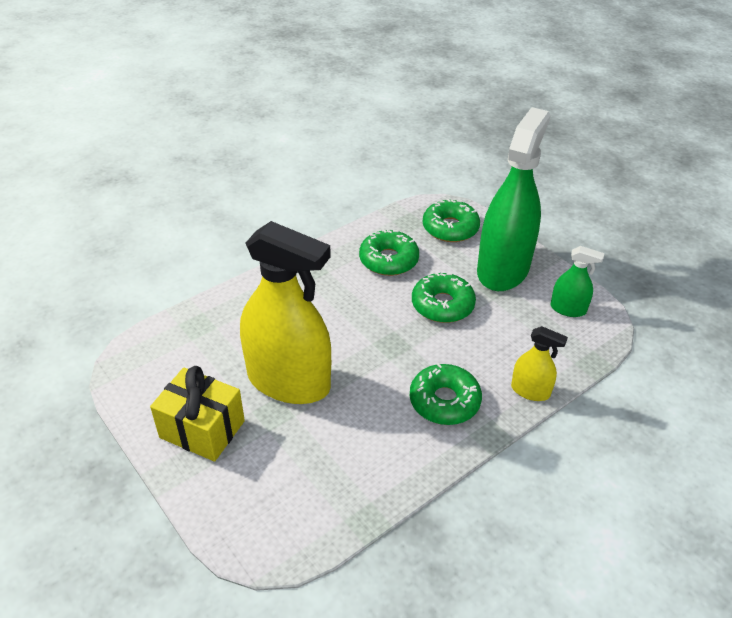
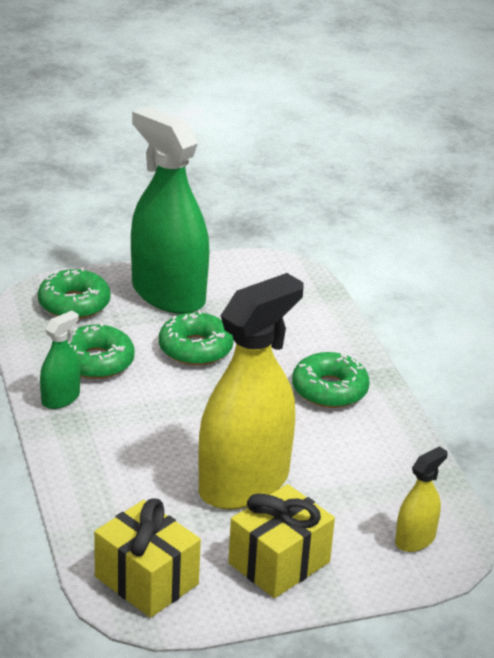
camera: 70 degrees left, 10 degrees down
yellow spray bottle [511,326,568,401] -> yellow spray bottle moved to [395,446,448,552]
green spray bottle [551,246,604,317] -> green spray bottle moved to [40,311,80,409]
none -> yellow gift [94,499,201,618]

